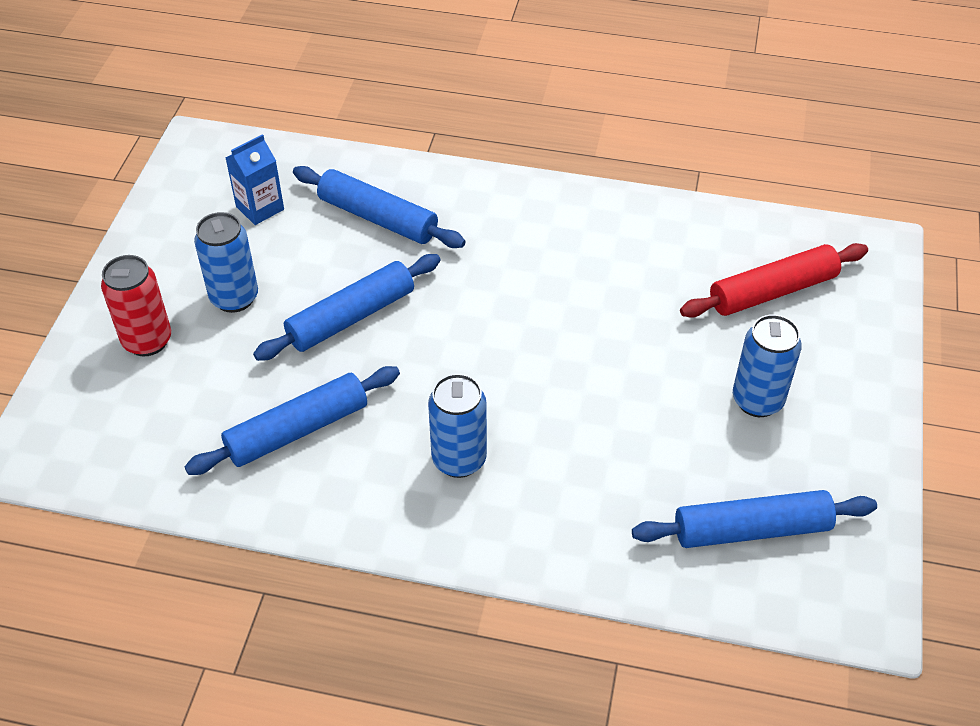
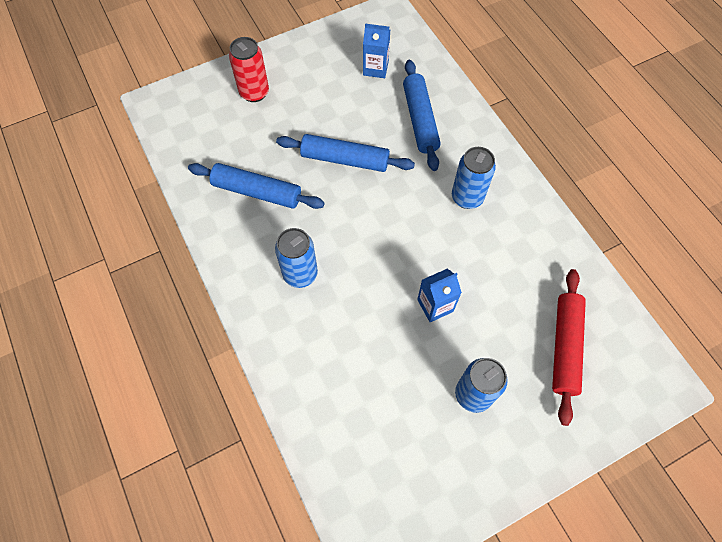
camera: 50 degrees right, 15 degrees up
blue can [194,212,258,313] -> blue can moved to [452,147,496,209]
blue rolling pin [632,490,877,548] -> none
red rolling pin [680,243,868,318] -> red rolling pin turned 75 degrees clockwise [552,269,586,426]
none -> blue carton [417,269,462,322]

